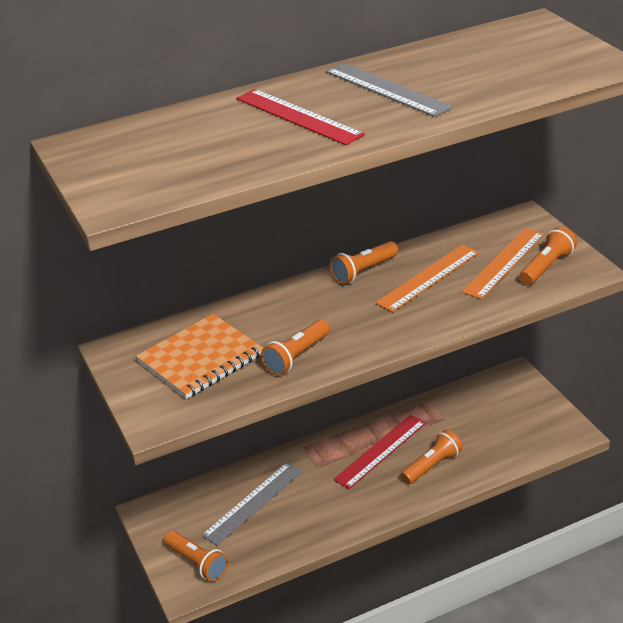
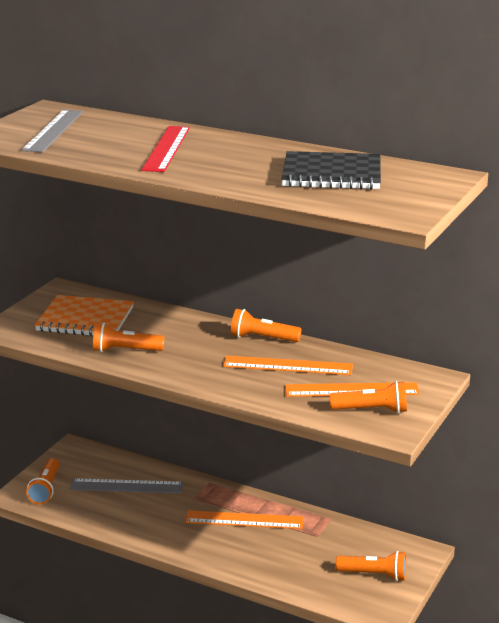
camera: 50 degrees right, 10 degrees down
grey ruler [326,63,453,117] -> grey ruler moved to [22,110,83,152]
red ruler [333,414,426,489] -> orange ruler [185,510,303,529]
orange flashlight [401,429,463,484] -> orange flashlight moved to [336,551,406,581]
none -> black notebook [281,151,381,190]

